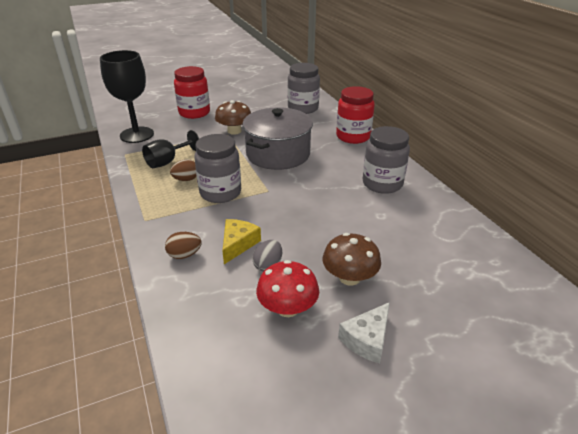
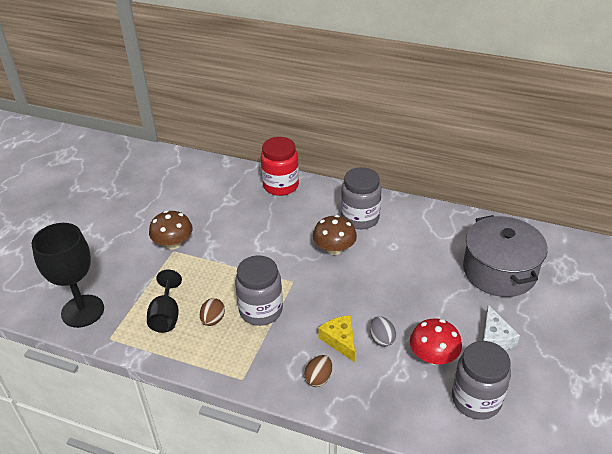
camera: 45 degrees left, 5 degrees up
red jar [174,66,210,119] -> none
grey pot [242,107,313,170] -> grey pot moved to [463,215,548,297]
grey jar [288,63,320,114] -> grey jar moved to [452,341,511,420]
brown mushroom [322,233,381,286] -> brown mushroom moved to [313,215,357,255]

